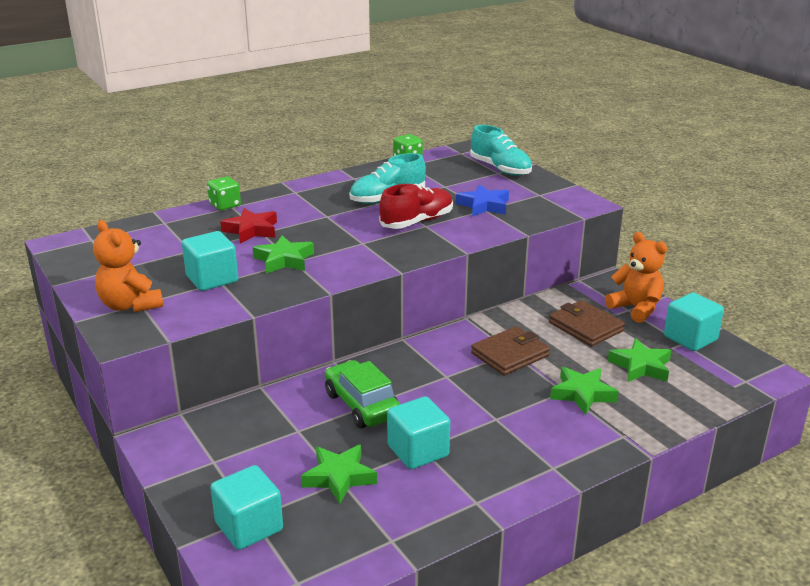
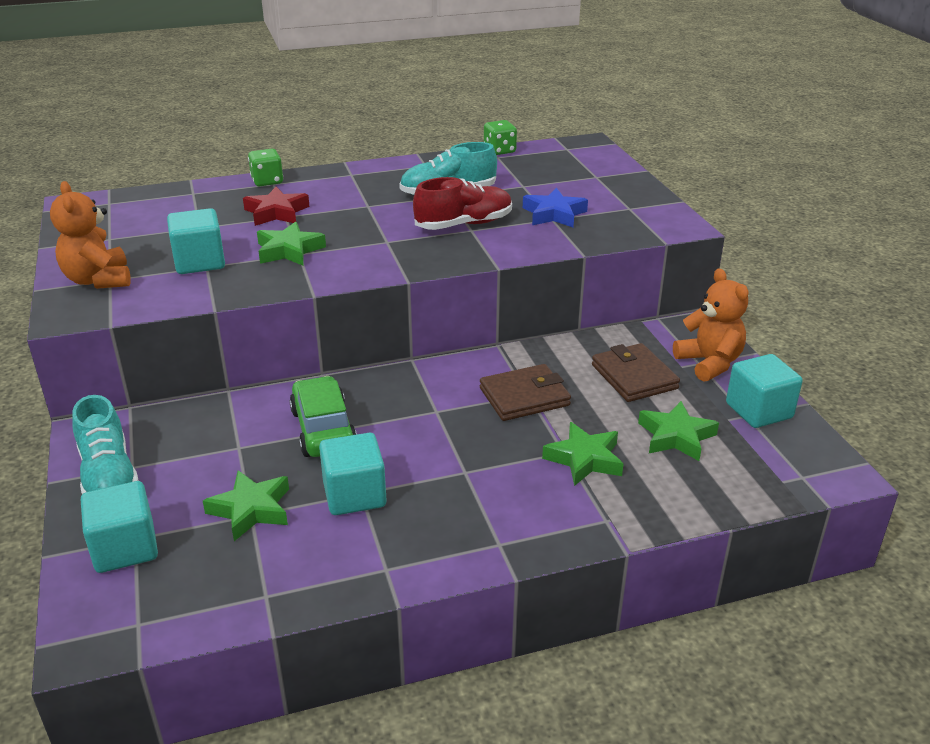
camera: 15 degrees right, 5 degrees up
turquoise shoe [470,125,532,176] -> turquoise shoe moved to [72,395,139,494]

